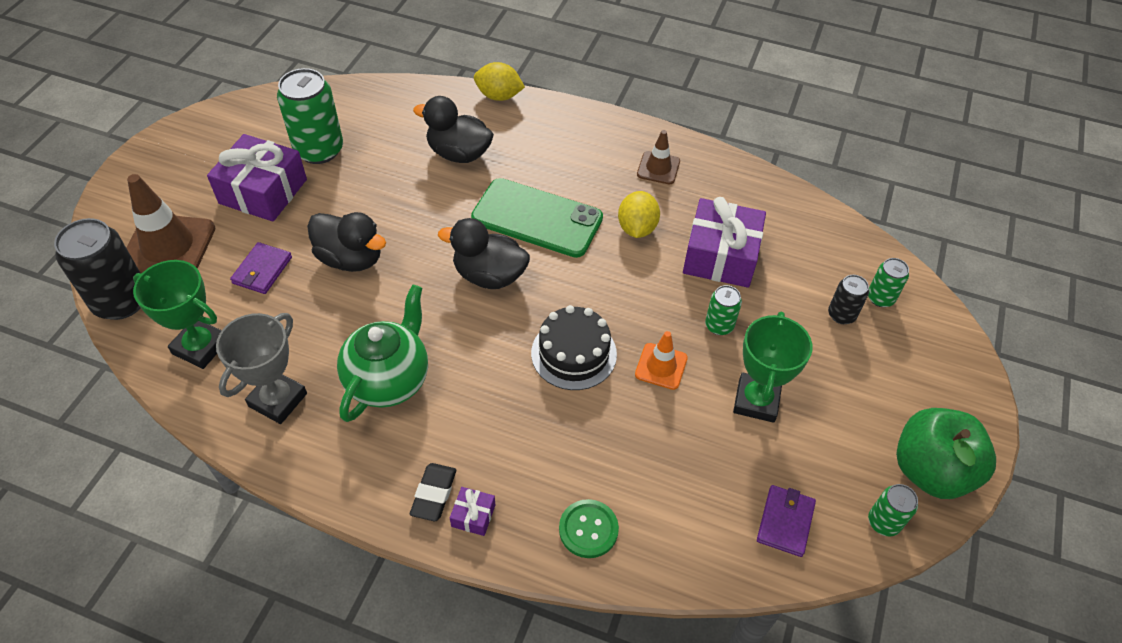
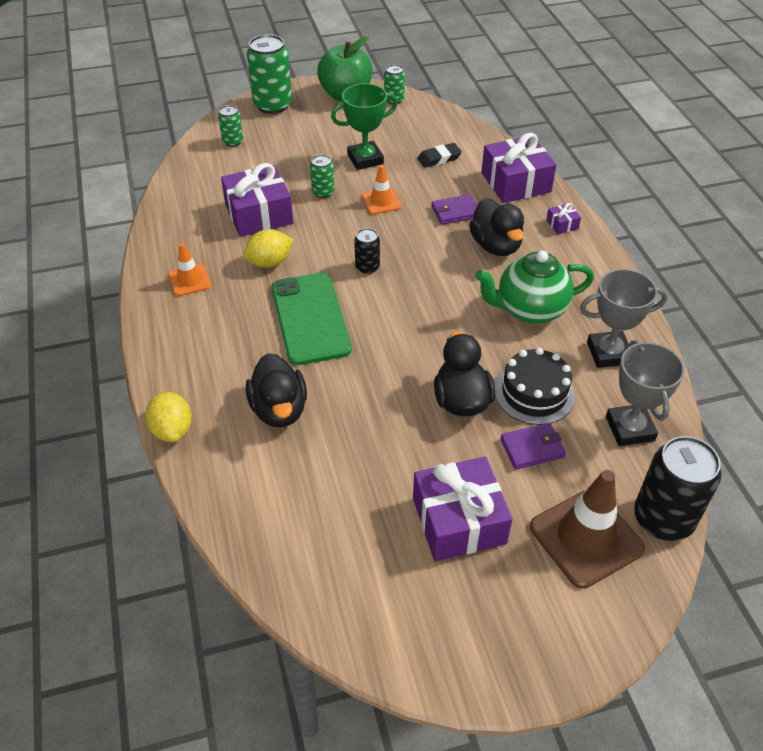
camera: 125 degrees left, 5 degrees down
green trophy [133,260,222,369] -> grey trophy [606,340,685,446]
green can [277,68,343,164] -> green can moved to [247,34,292,114]
black eraser [410,463,456,521] -> black eraser moved to [417,143,462,168]
black duck [438,218,530,289] -> black duck moved to [469,198,524,256]
black cake [531,305,617,390] -> black cake moved to [495,348,575,425]
green button [559,499,619,558] -> purple gift [481,133,556,203]
brown traffic cone [637,130,680,184] -> orange traffic cone [169,243,211,296]
purple wallet [757,485,816,557] -> purple wallet moved to [431,194,477,225]
black can [828,275,869,324] -> black can moved to [354,228,380,274]

